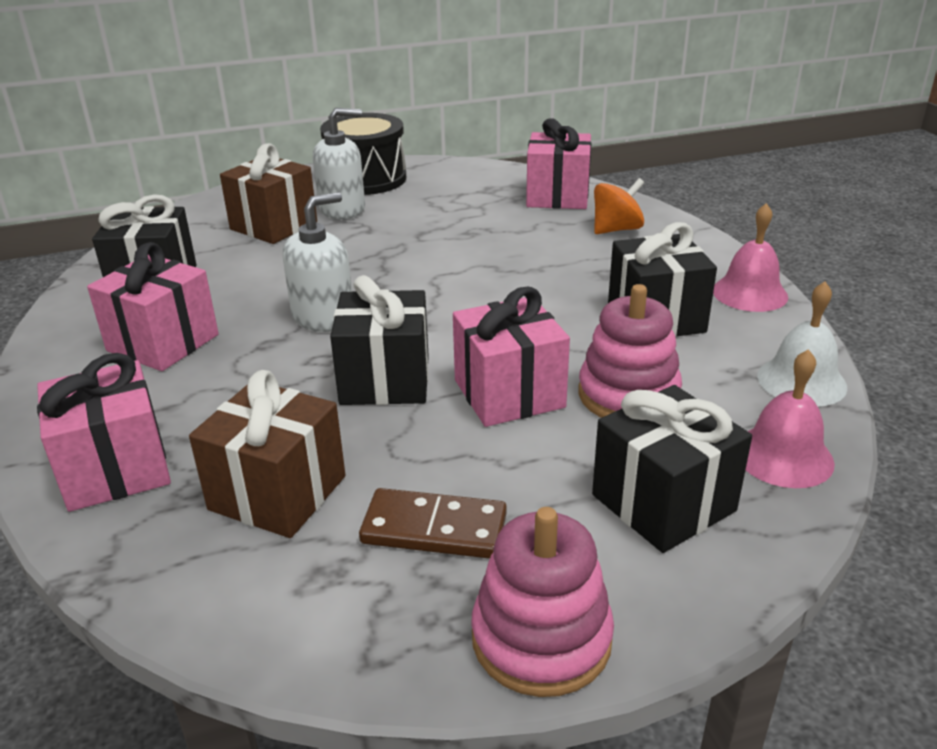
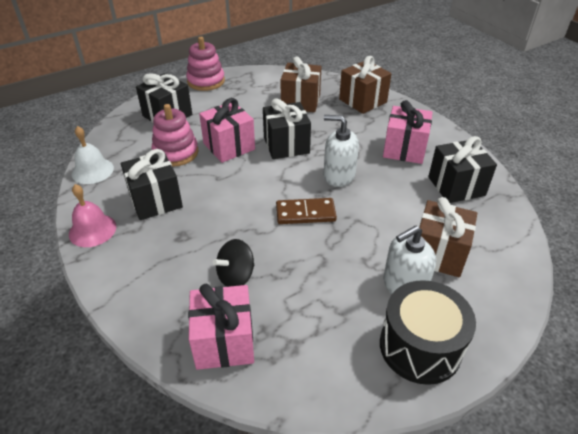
camera: 165 degrees right, 10 degrees up
pink gift [37,353,171,512] -> brown gift [339,56,392,114]
white soap dispenser [282,192,352,332] -> white soap dispenser turned 75 degrees clockwise [324,115,359,187]
brown domino [359,488,507,559] -> brown domino moved to [276,198,337,224]
orange spinning top [594,178,644,234] -> none
pink bell [746,349,835,488] -> none
none -> black spinning top [212,239,255,287]

